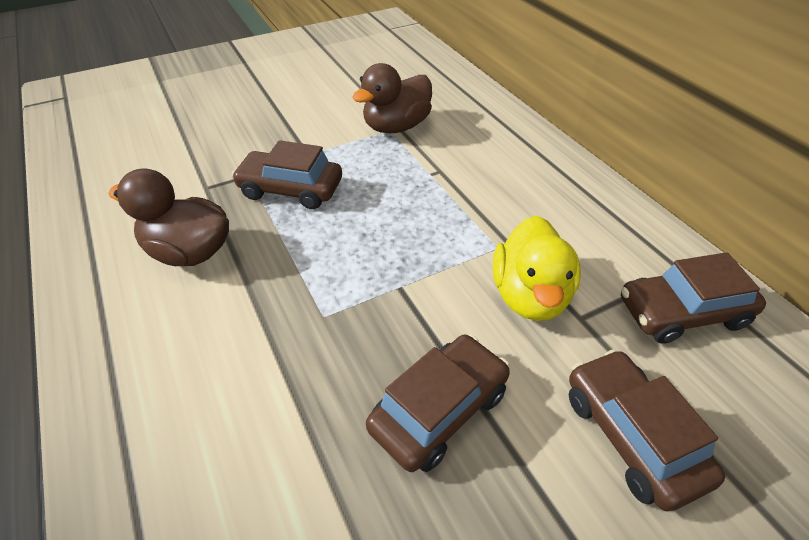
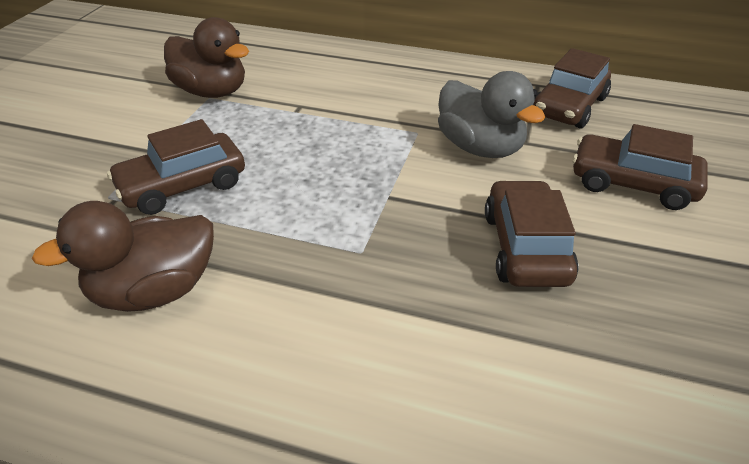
camera: 45 degrees left, 5 degrees down
brown duck [353,63,432,133] -> brown duck turned 60 degrees counterclockwise [164,17,249,98]
yellow duck [493,216,581,321] -> grey duck [438,71,545,158]

